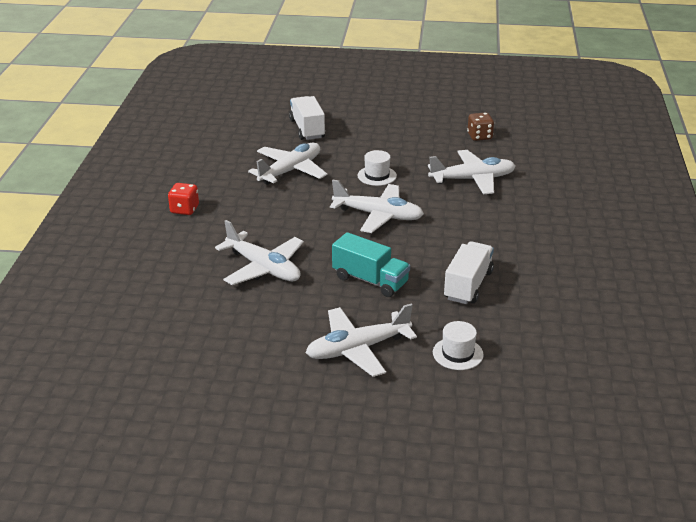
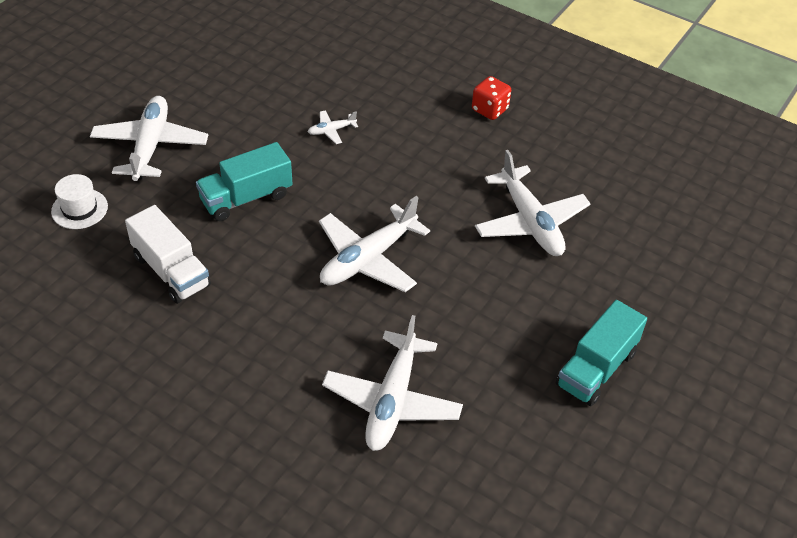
camera: 115 degrees right, 15 degrees up
white plane [215,220,304,285] -> white plane [308,110,358,144], size x0.44
white truck [289,96,325,140] -> none
white hat [357,150,397,186] -> none
brown dice [467,113,494,141] -> none
none -> turquoise truck [556,300,647,406]

